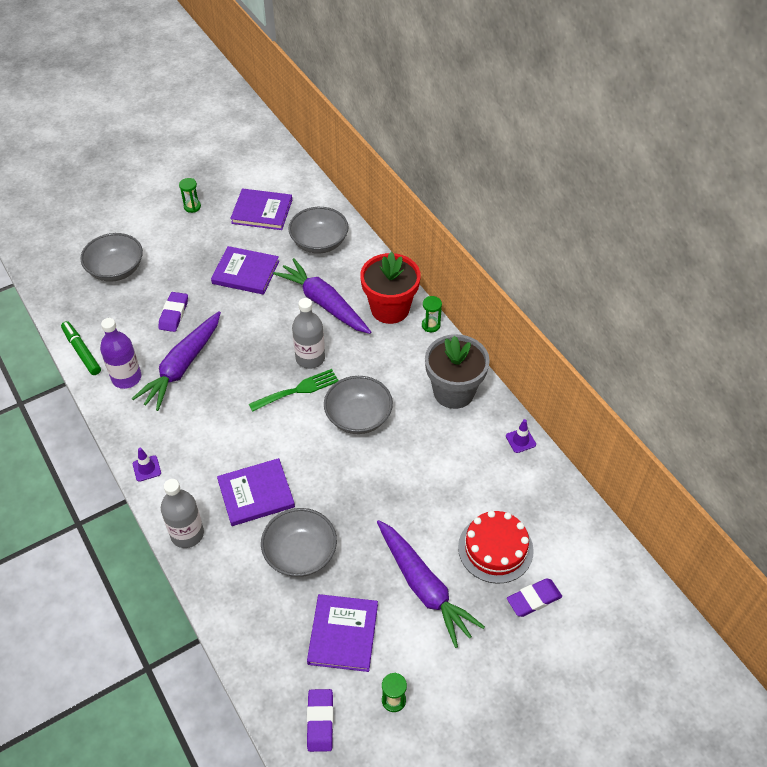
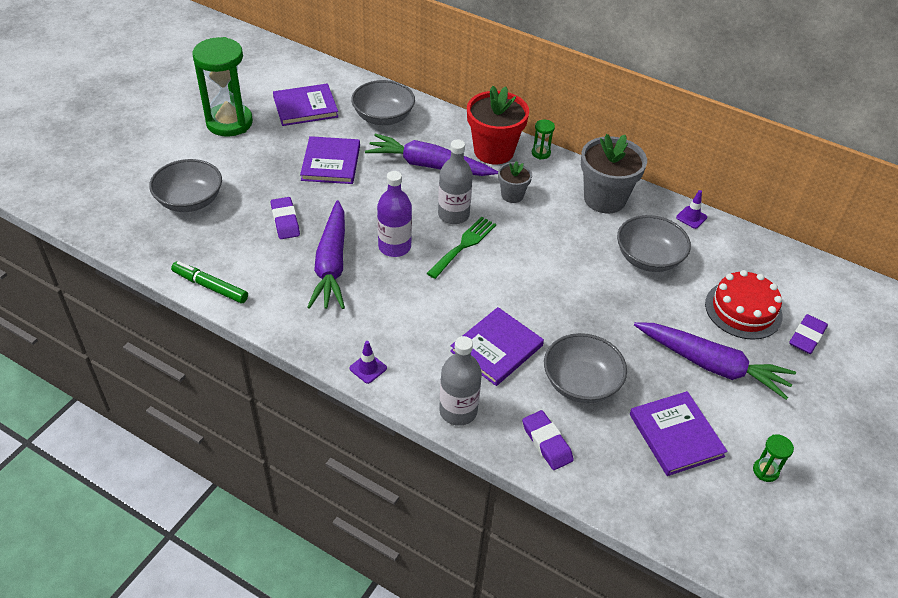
camera: 30 degrees left, 5 degrees down
purple bottle [100,318,141,389] -> purple bottle moved to [377,171,412,257]
green hourglass [179,178,201,213] -> green hourglass [192,37,253,137], size x2.43
purple book [211,246,279,295] -> purple book turned 75 degrees counterclockwise [300,136,360,184]
purple eraser [307,689,333,752] -> purple eraser moved to [522,410,574,470]
grey bowl [324,376,393,434] -> grey bowl moved to [617,215,691,272]
none -> grey flower pot [498,161,532,203]

